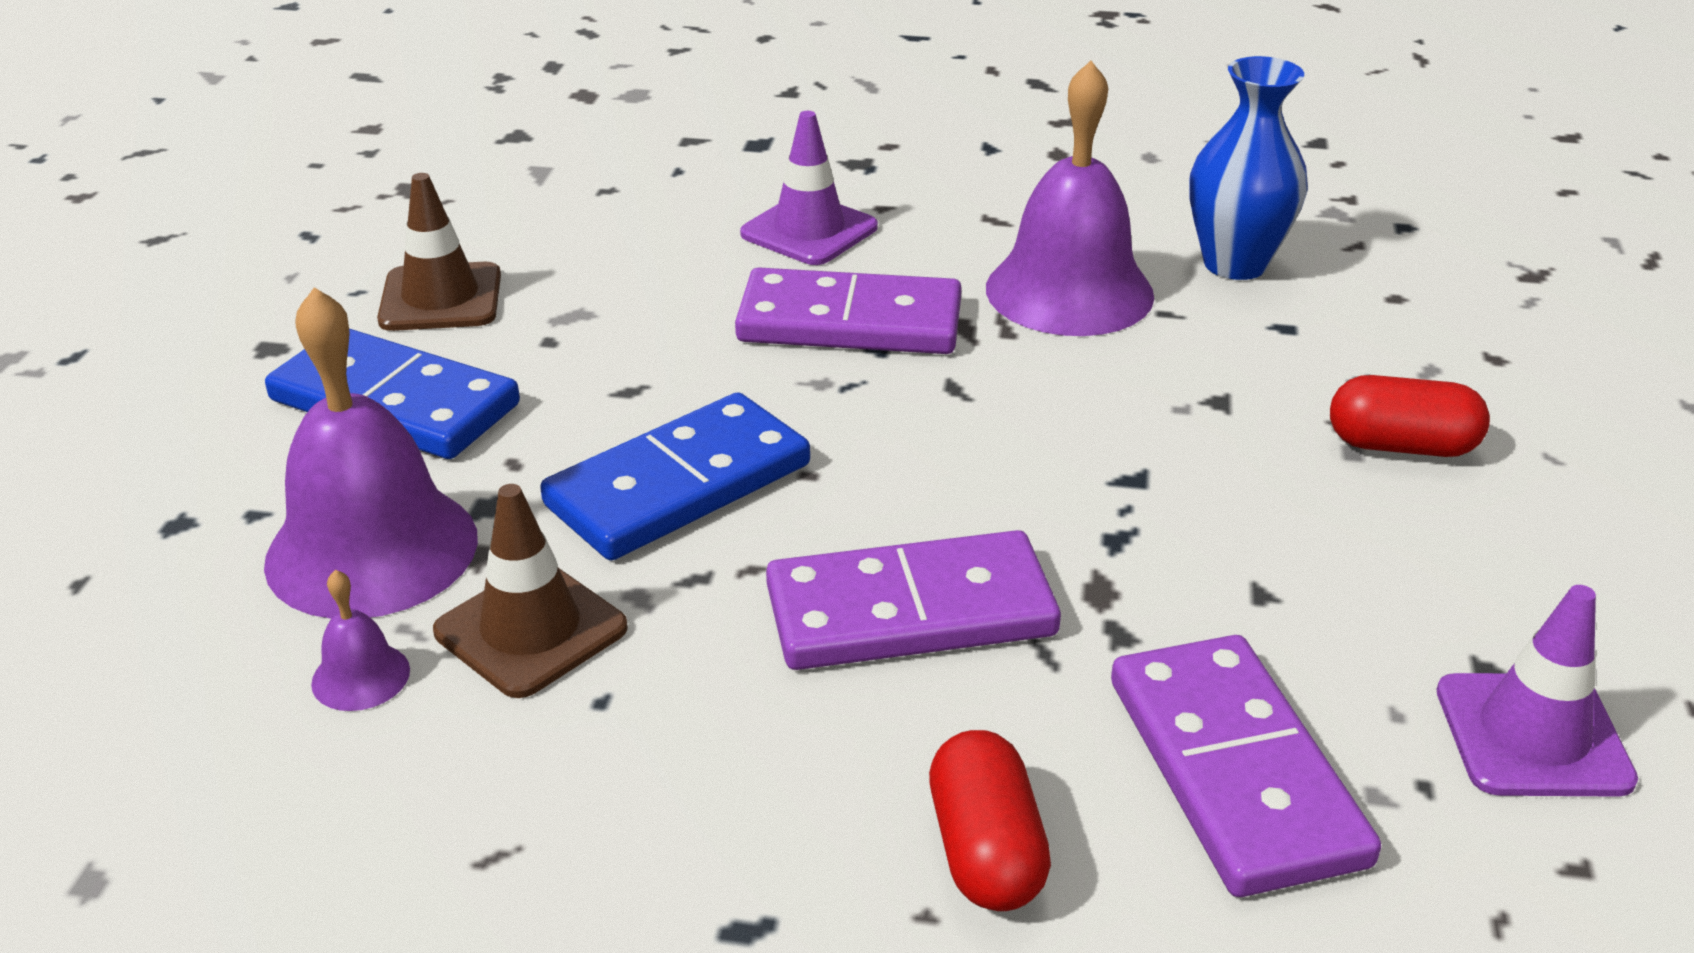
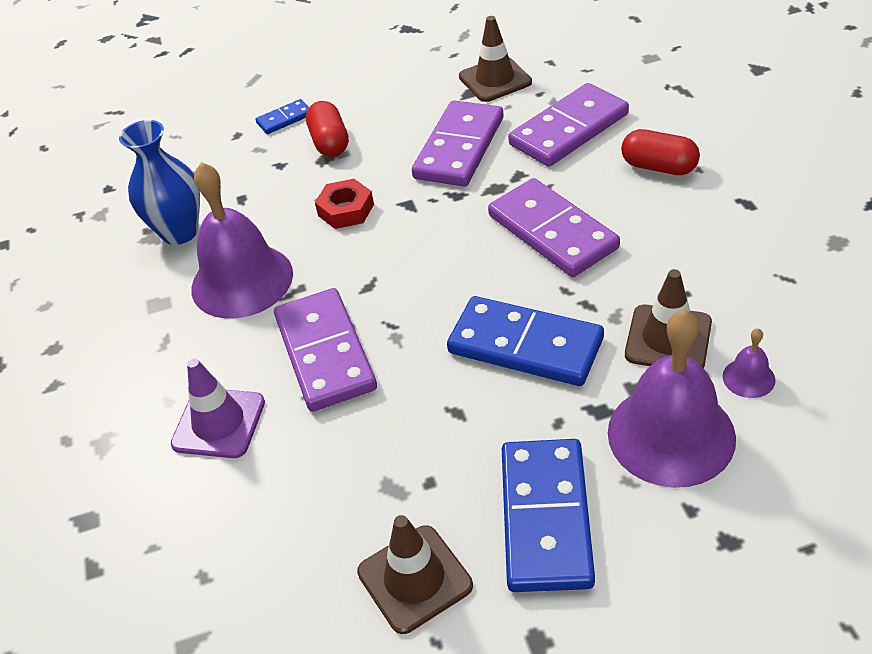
camera: 110 degrees left, 10 degrees up
red capsule [929,730,1051,911] -> red capsule turned 60 degrees clockwise [621,129,700,175]
purple traffic cone [1437,585,1638,797] -> brown traffic cone [459,16,532,102]
none -> blue domino [256,99,309,134]
none -> red nut [315,179,374,229]
none -> purple domino [412,100,504,187]

